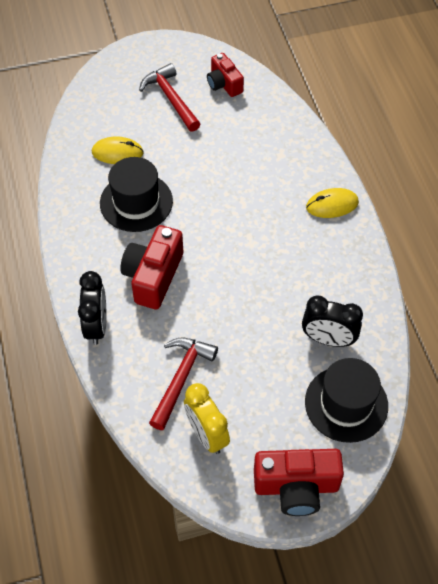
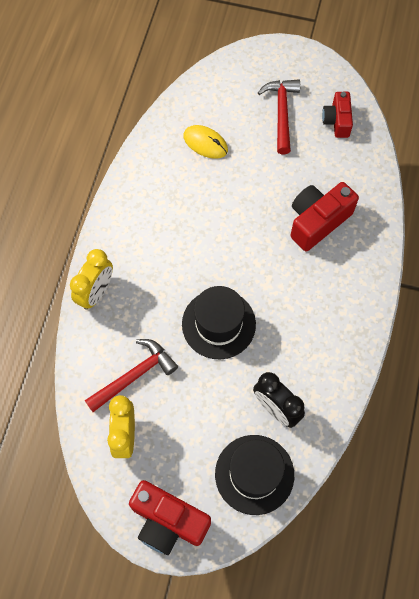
camera: 30 degrees right, 10 degrees up
black clock [78,271,106,345] -> yellow clock [70,249,113,310]
black hat [100,157,173,232] -> black hat moved to [182,286,256,360]
red camera [120,225,183,310] -> red camera moved to [291,182,359,251]
yellow mouse [306,188,359,218] -> none

